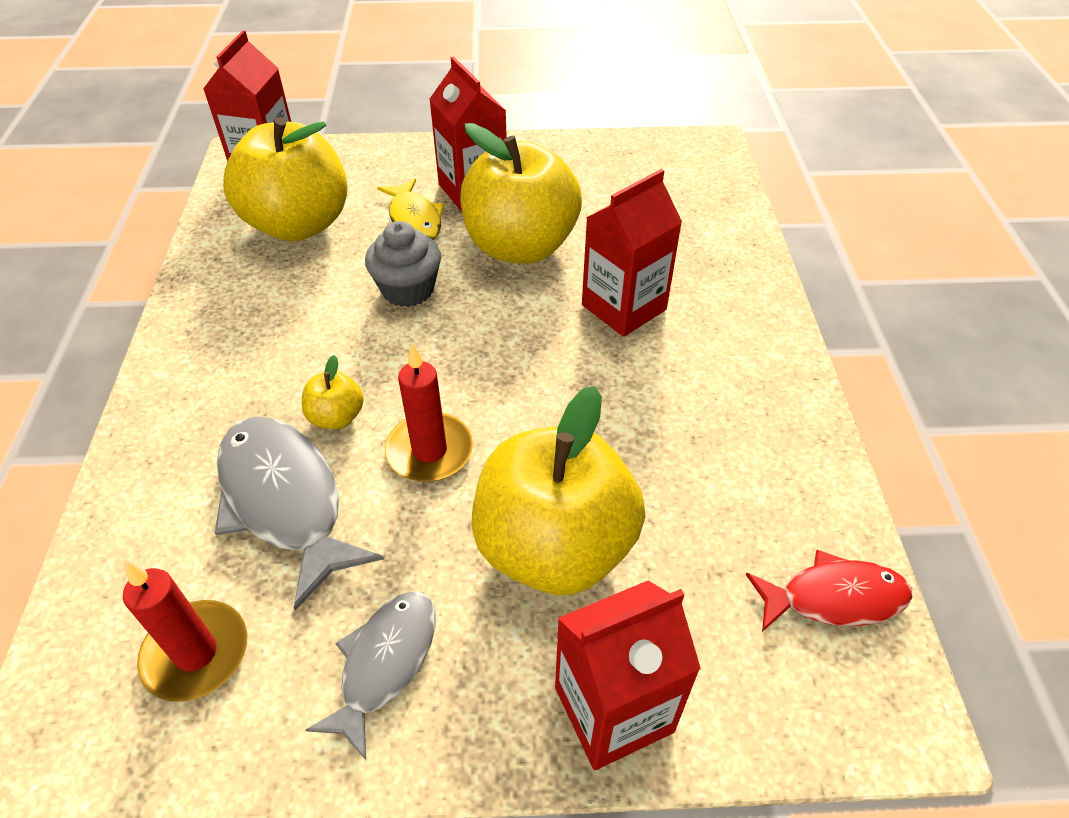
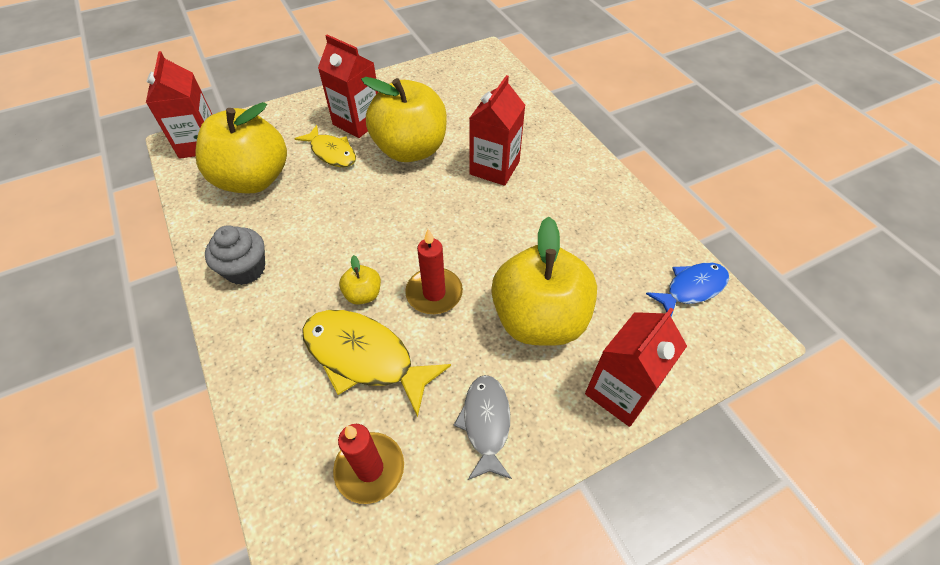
camera: 25 degrees left, 5 degrees up
grey fish [215,416,384,611] -> yellow fish [302,310,451,417]
grey cupcake [365,221,441,307] -> grey cupcake moved to [205,225,265,285]
red fish [746,550,912,632] -> blue fish [646,263,729,317]

